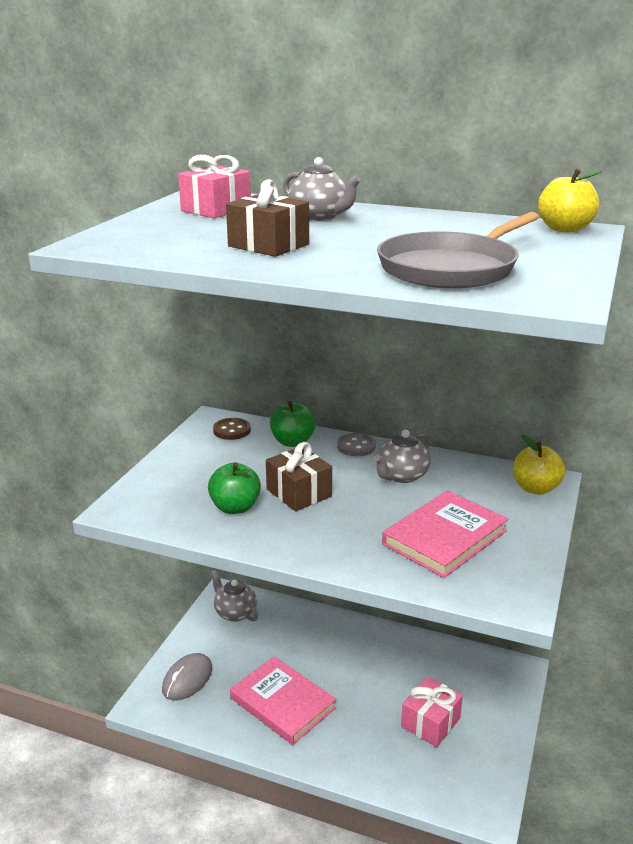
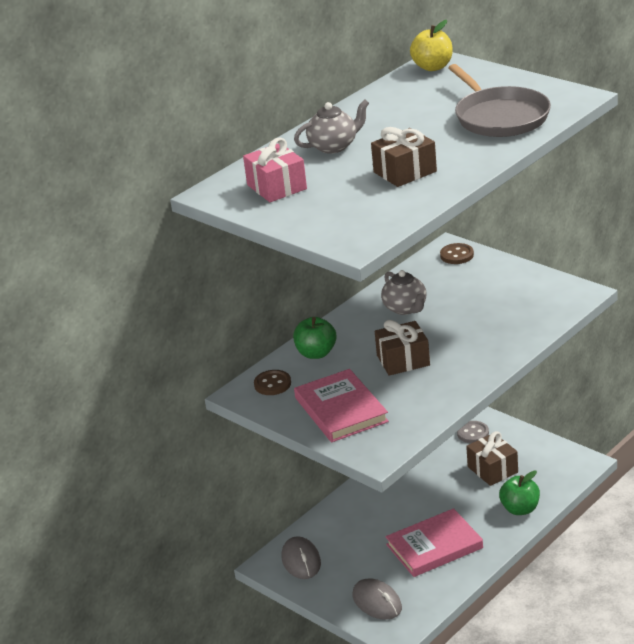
camera: 65 degrees left, 5 degrees up
green apple [208,462,261,514] -> green apple moved to [499,471,540,515]
grey teapot [210,570,258,622] -> grey mouse [282,536,321,579]
grey button [337,433,376,456] -> grey button moved to [457,421,489,443]
pink book [382,490,508,578] -> pink book moved to [294,369,389,442]
pink gift [401,676,463,747] -> brown gift [466,431,518,486]
yellow apple [514,434,566,495] -> brown button [440,243,474,264]

